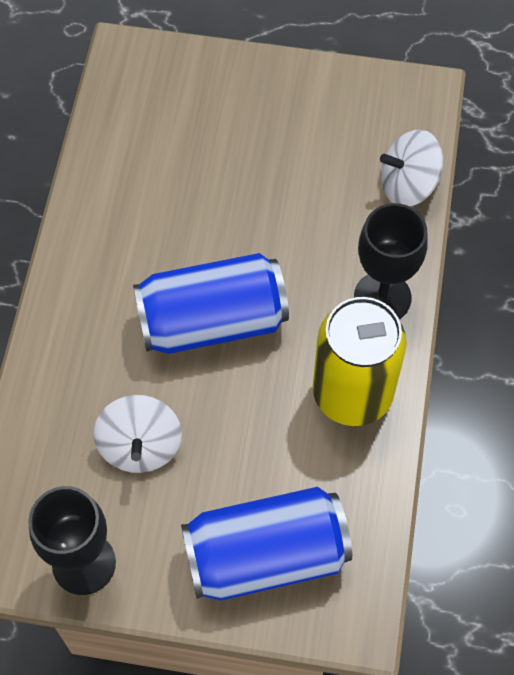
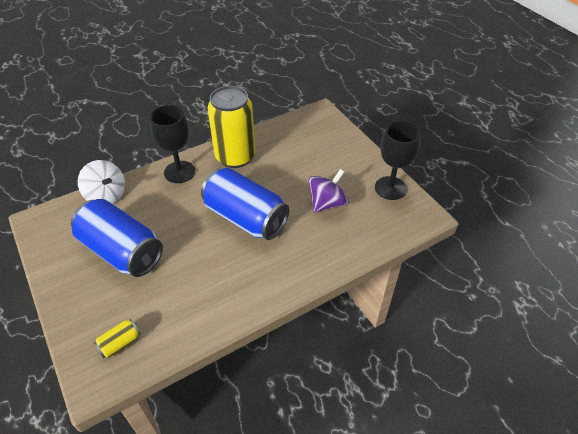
camera: 130 degrees left, 15 degrees down
white spinning top [94,395,182,473] -> purple spinning top [309,169,349,212]
blue can [181,487,352,601] -> blue can moved to [71,199,163,277]
none -> yellow can [94,319,141,358]

